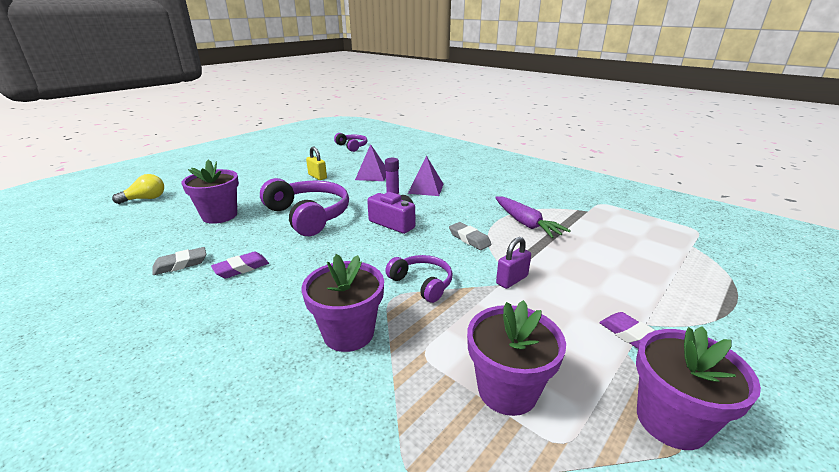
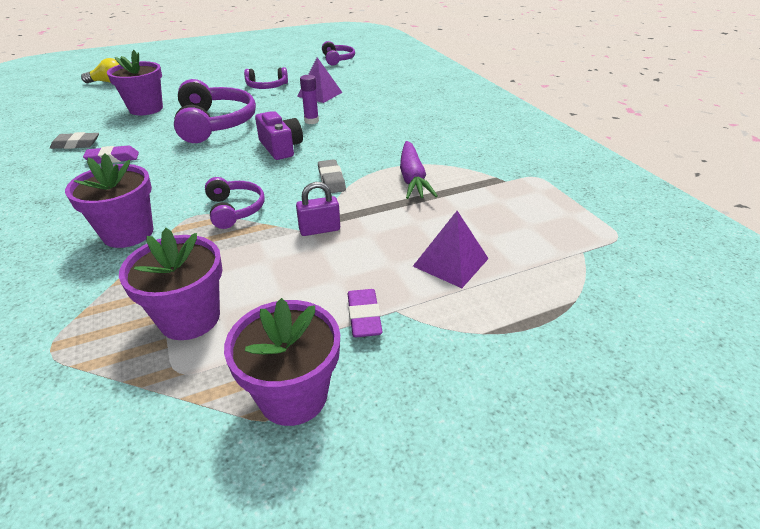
camera: 25 degrees right, 10 degrees up
yellow padlock [306,147,327,180] -> purple headphones [244,67,288,89]
purple pyramid [408,155,444,196] -> purple pyramid moved to [413,211,489,288]

